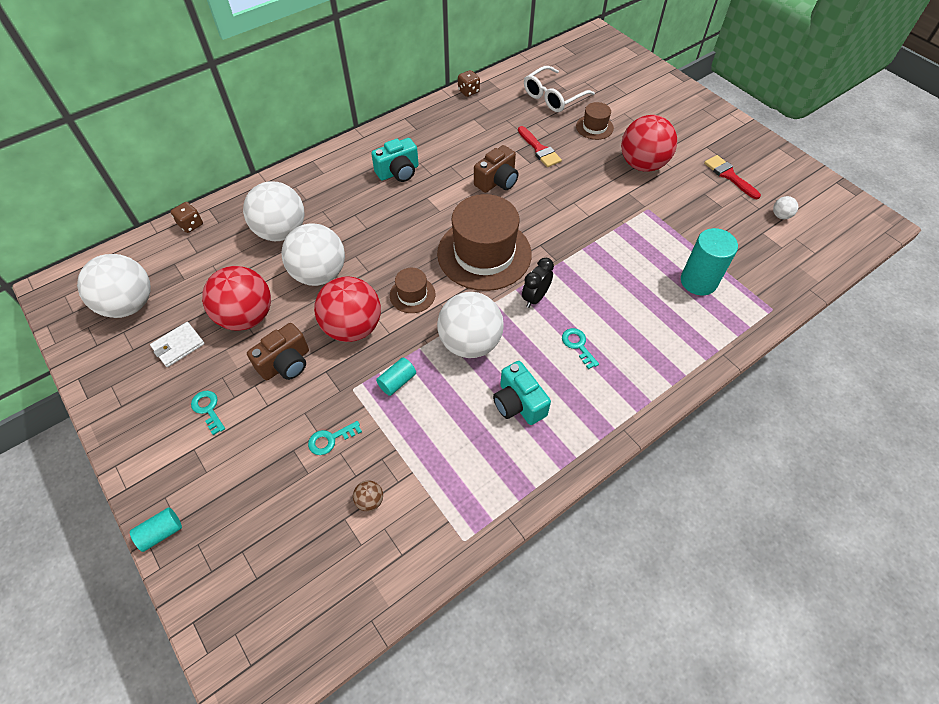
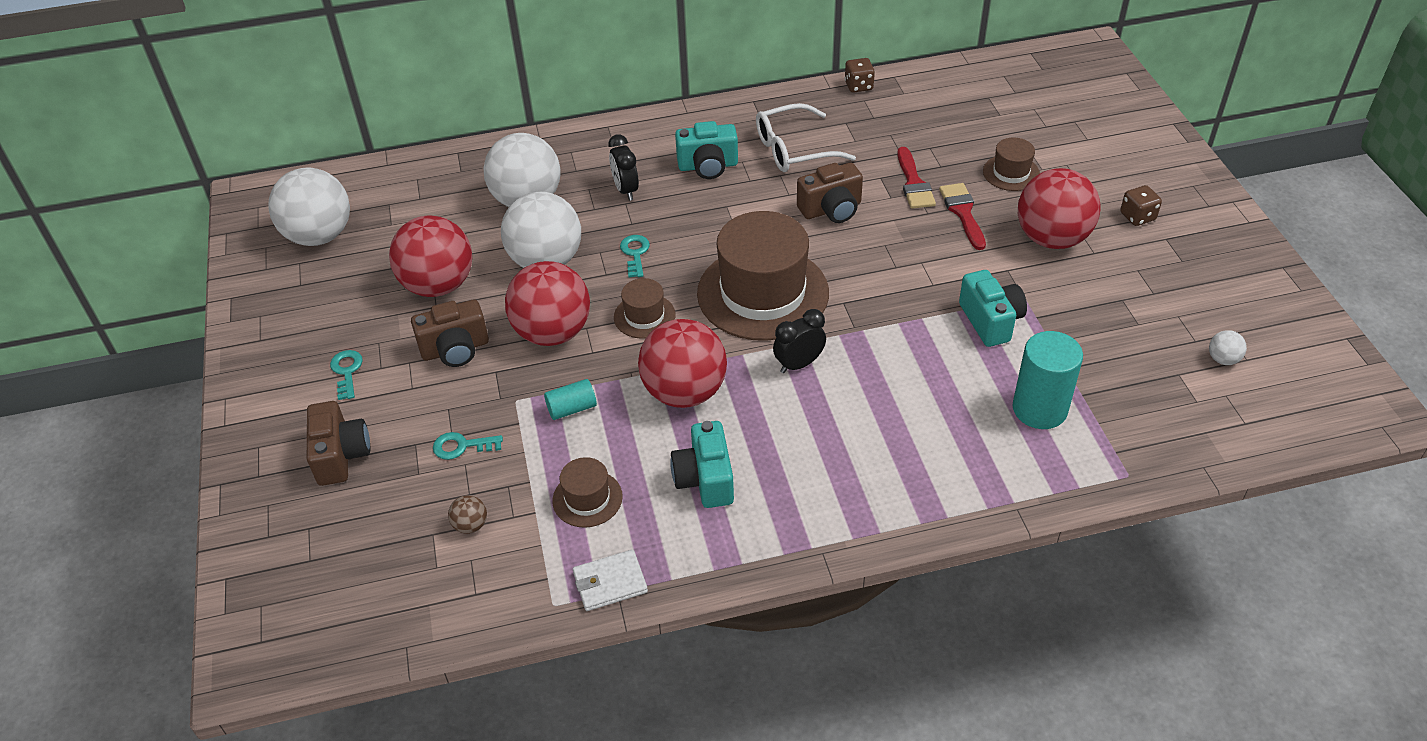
camera: 25 degrees right, 10 degrees down
turquoise cylinder [130,508,182,552] -> none
white wallet [150,322,205,367] -> white wallet moved to [573,549,648,611]
brown dice [171,202,203,233] -> brown dice moved to [1120,185,1162,226]
white ball [437,292,504,358] -> red ball [638,319,727,408]
white glasses [524,66,595,112] -> white glasses moved to [756,103,856,172]
turquoise key [562,328,599,369] -> turquoise key moved to [620,235,650,277]
red brush [704,155,761,199] -> red brush moved to [939,183,986,250]
none -> brown camera [307,401,370,486]
none -> brown hat [552,457,623,528]
none -> black clock [608,134,639,201]
none -> turquoise camera [959,270,1027,347]

